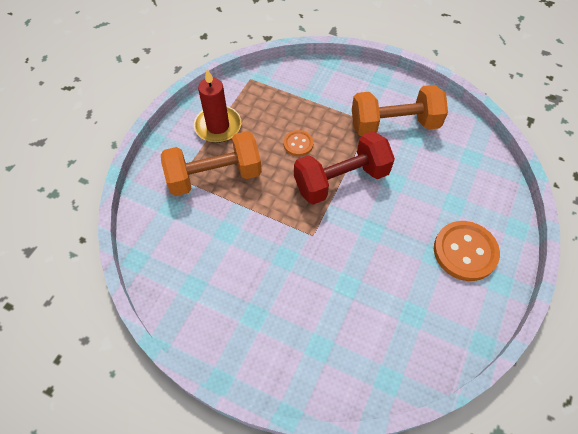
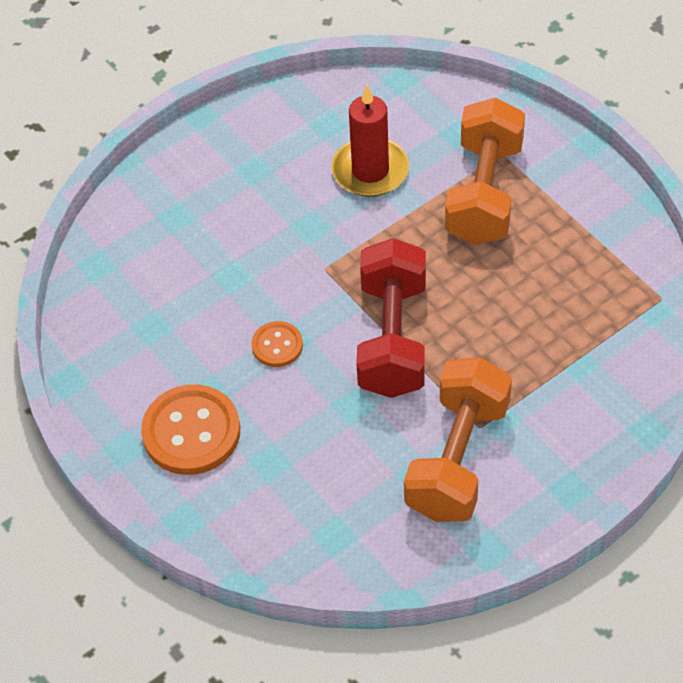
camera: 120 degrees right, 5 degrees down
red candle [194,69,241,143] -> red candle moved to [332,85,409,197]
orange button [284,130,313,156] -> orange button moved to [252,321,303,367]

